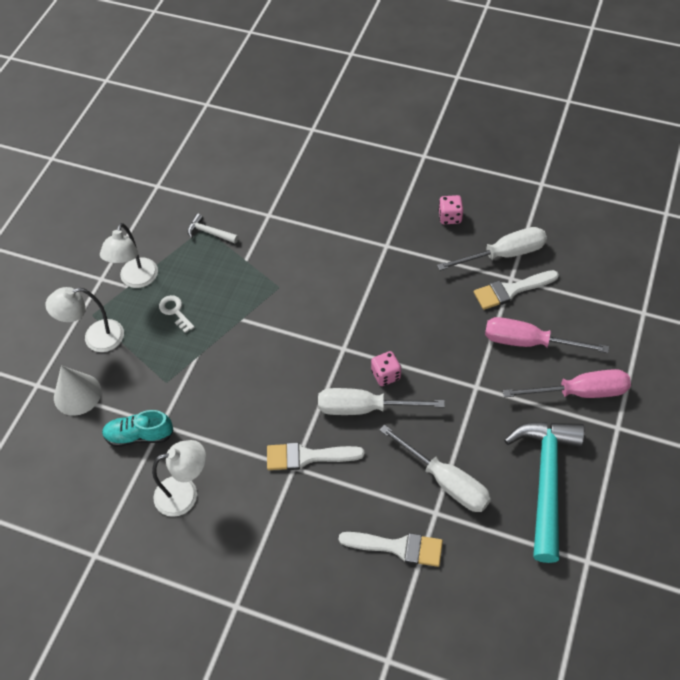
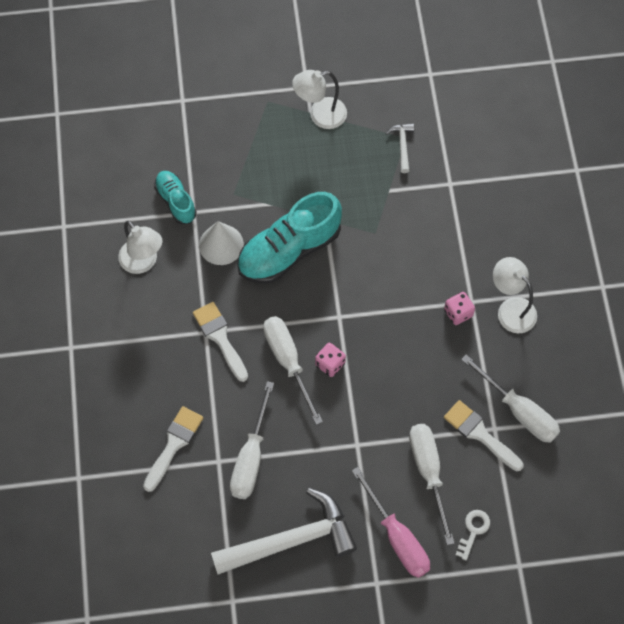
camera: 60 degrees right, 10 degrees up
white lamp [45,287,124,352] -> white lamp moved to [493,257,537,333]
white cone [54,365,101,416] -> white cone moved to [199,221,244,265]
white key [159,295,195,333] -> white key moved to [456,510,490,560]
white brush [339,532,443,567] -> white brush turned 135 degrees counterclockwise [143,406,203,492]
pink dice [438,195,463,224] -> pink dice moved to [444,292,475,325]
pink screwdriver [485,317,609,353] -> white screwdriver [409,424,455,545]
turquoise hammer [504,422,585,563] -> white hammer [211,488,357,574]
none -> turquoise shoe [237,192,342,284]

